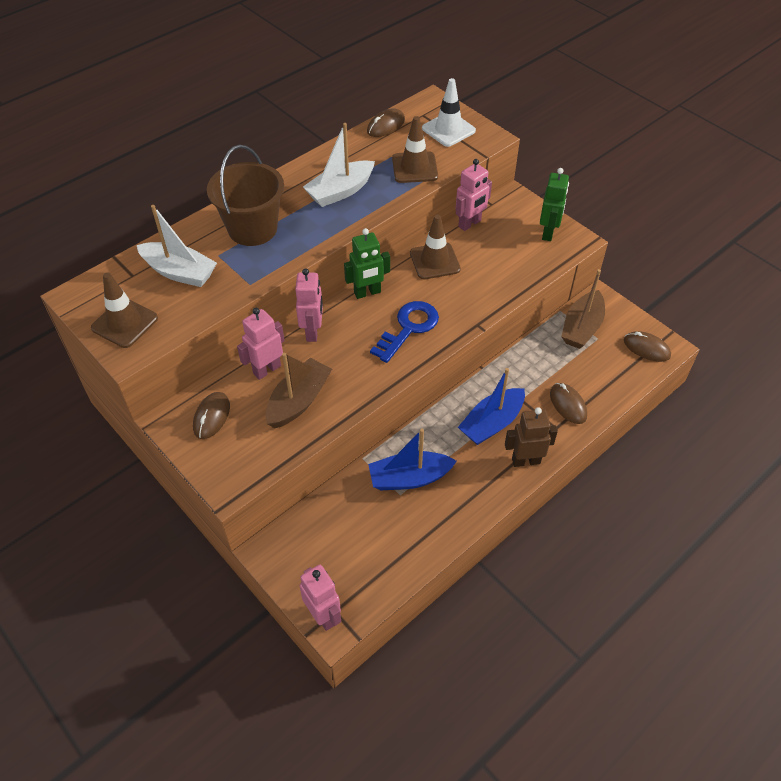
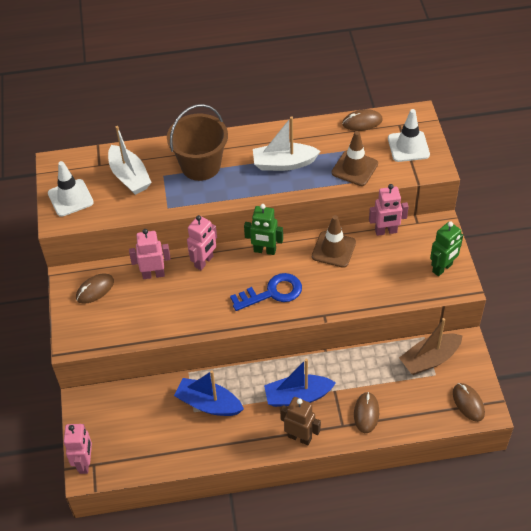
camera: 35 degrees right, 0 degrees up
brown traffic cone [91,272,158,348] -> white traffic cone [48,161,94,217]
brown boat [266,353,332,428] -> none

